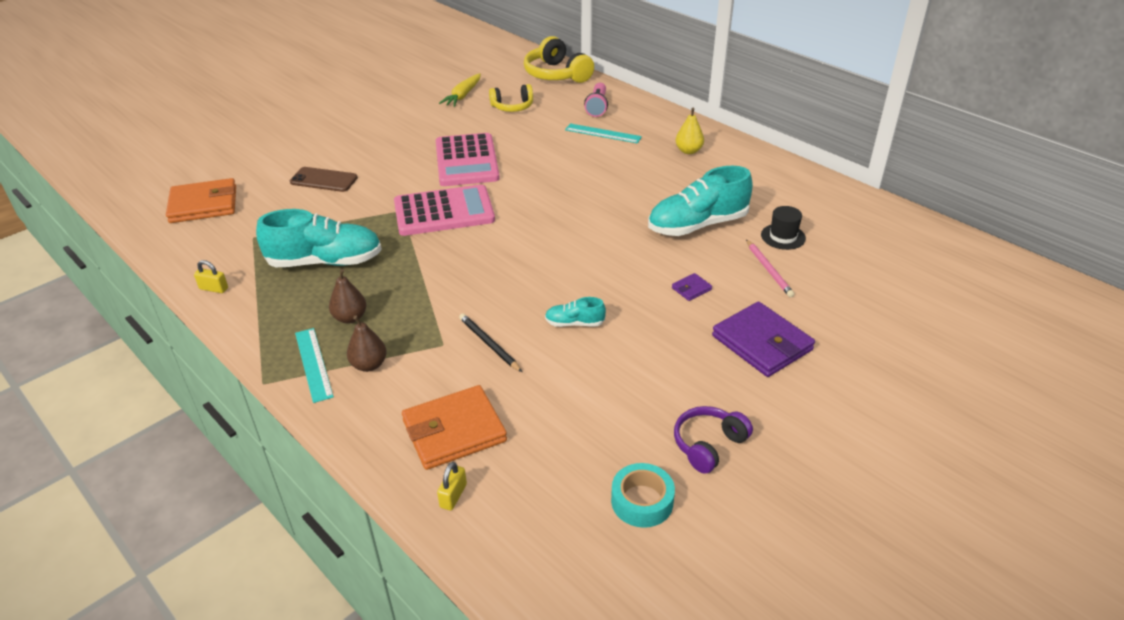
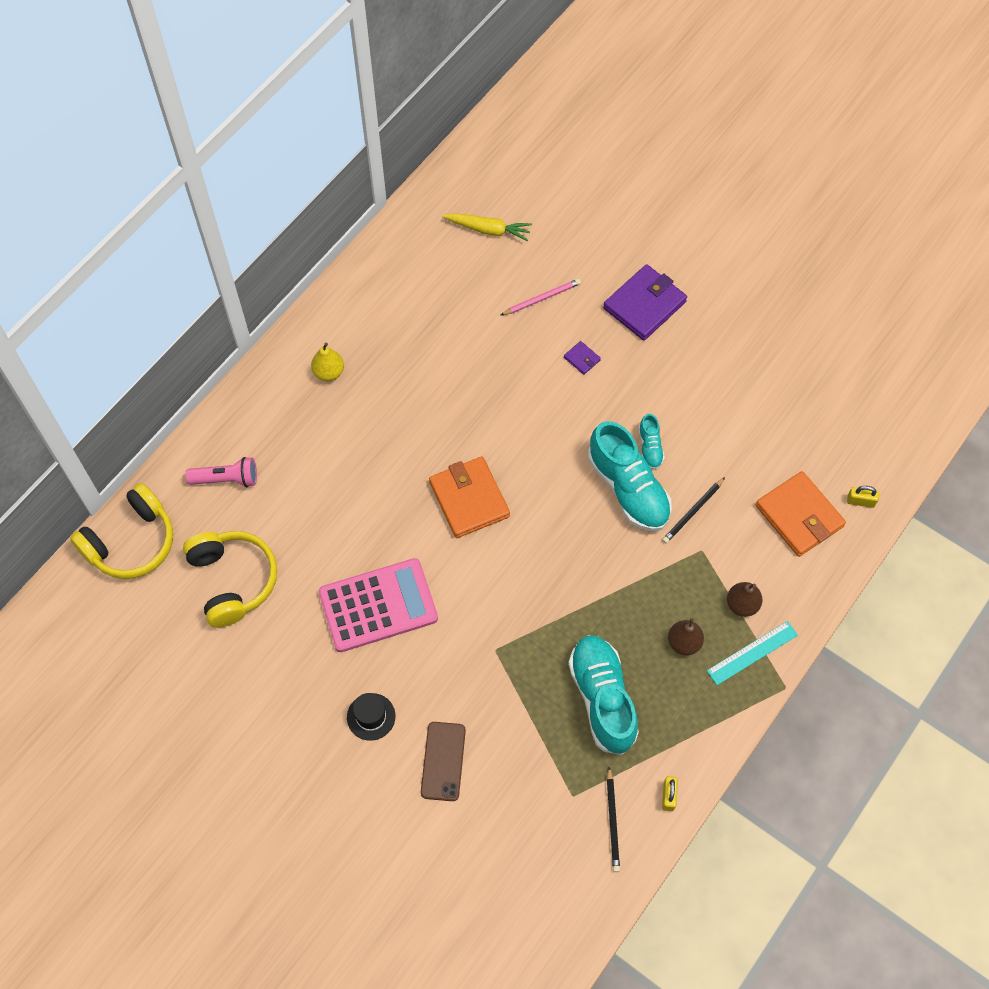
camera: 100 degrees left, 25 degrees up
orange wallet [166,178,236,223] -> orange wallet moved to [429,456,510,538]
pink calculator [394,184,495,236] -> none
yellow carrot [439,73,481,107] -> yellow carrot moved to [442,213,532,241]
yellow headphones [489,84,533,112] -> yellow headphones [183,531,277,628], size x1.59
turquoise ruler [565,123,642,143] -> none
turquoise tape [611,463,675,528] -> none
turquoise shoe [648,166,753,236] -> turquoise shoe moved to [588,421,672,531]
purple headphones [674,406,753,474] -> none
black hat [761,206,806,250] -> black hat moved to [347,693,395,741]
none -> black pencil [607,767,620,872]

